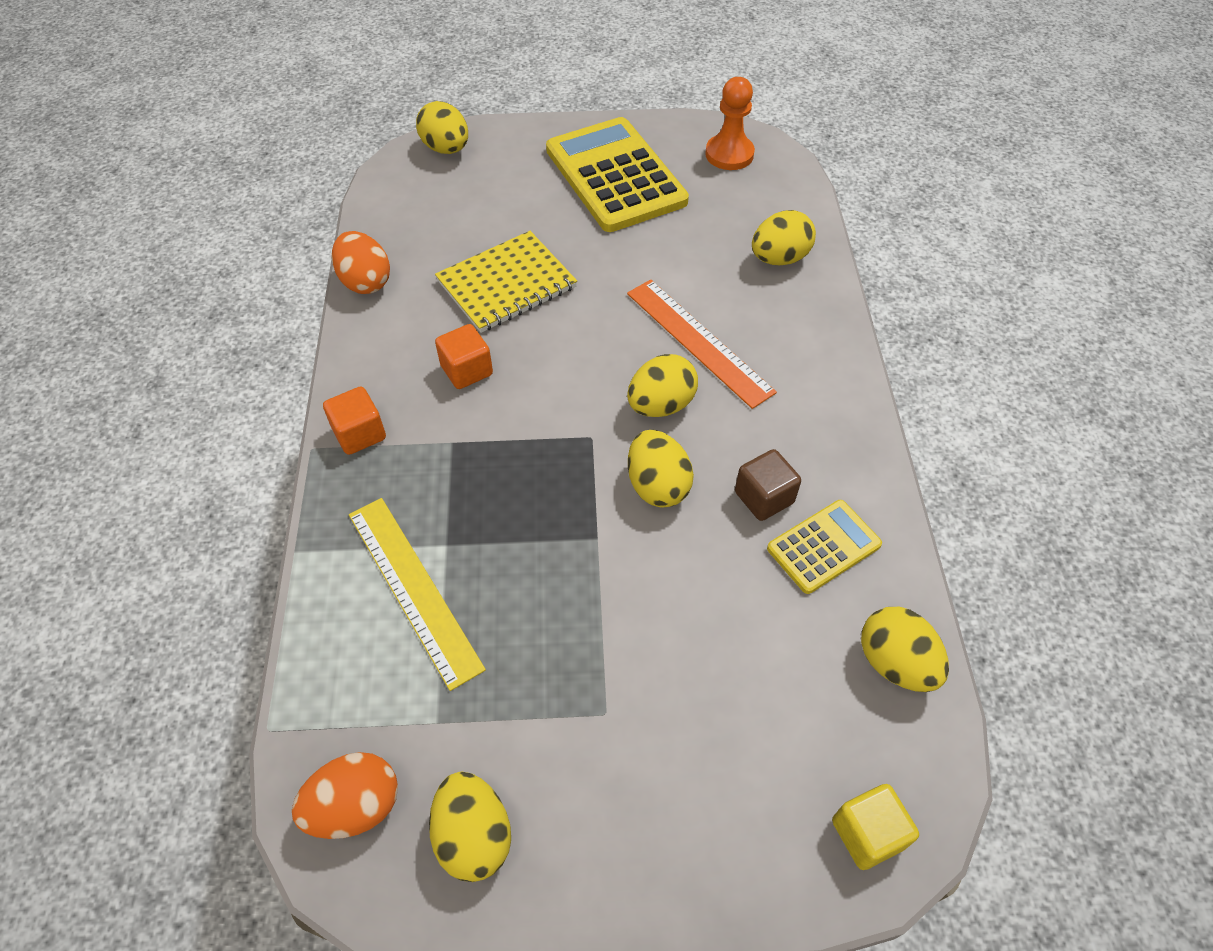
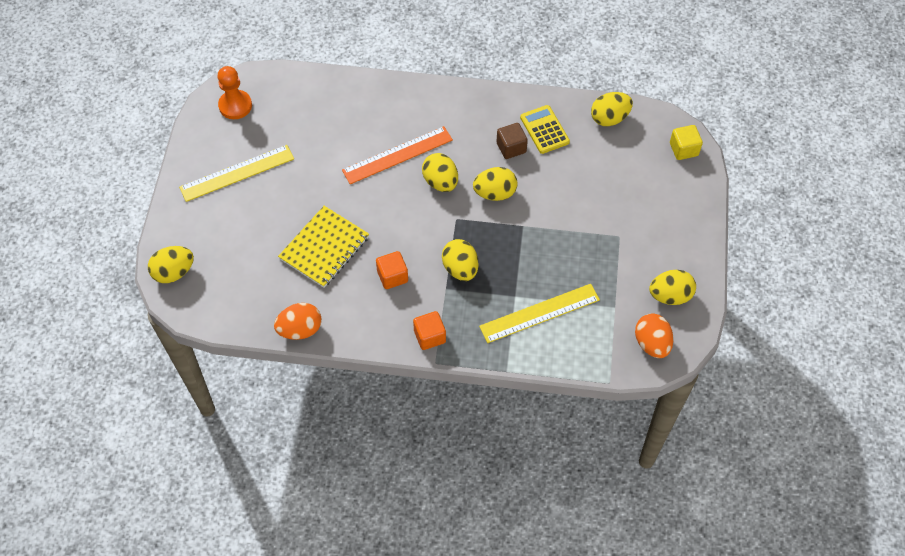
camera: 80 degrees left, 5 degrees up
yellow notebook [435,231,577,333] -> yellow notebook turned 60 degrees clockwise [278,206,369,288]
yellow calculator [546,117,689,232] -> yellow ruler [179,145,294,202]
yellow egg [752,210,816,265] -> yellow egg moved to [442,239,479,281]

